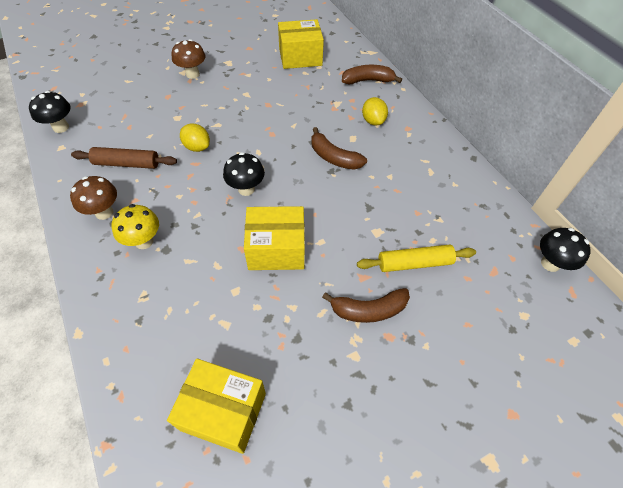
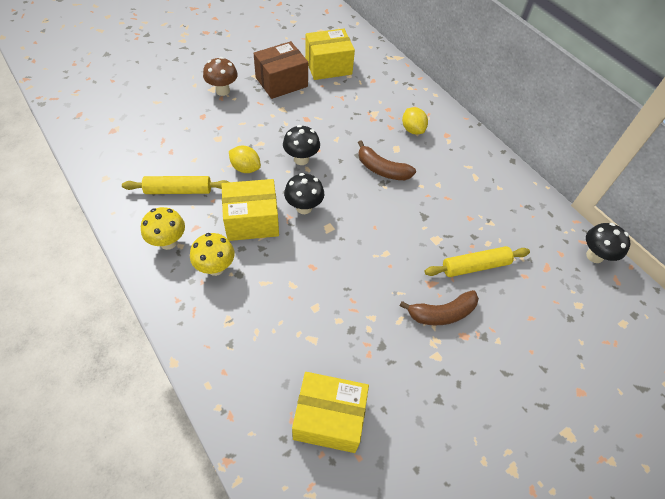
camera: 10 degrees left, 0 degrees up
black mushroom [29,91,71,133] -> black mushroom moved to [283,125,320,165]
brown mushroom [70,176,117,220] -> yellow mushroom [141,207,185,250]
brown rolling pin [71,147,177,169] -> yellow rolling pin [122,176,228,194]
yellow box [244,206,305,270] -> yellow box moved to [222,179,279,241]
brown banana [342,65,402,84] -> none
none -> brown box [254,41,308,99]

